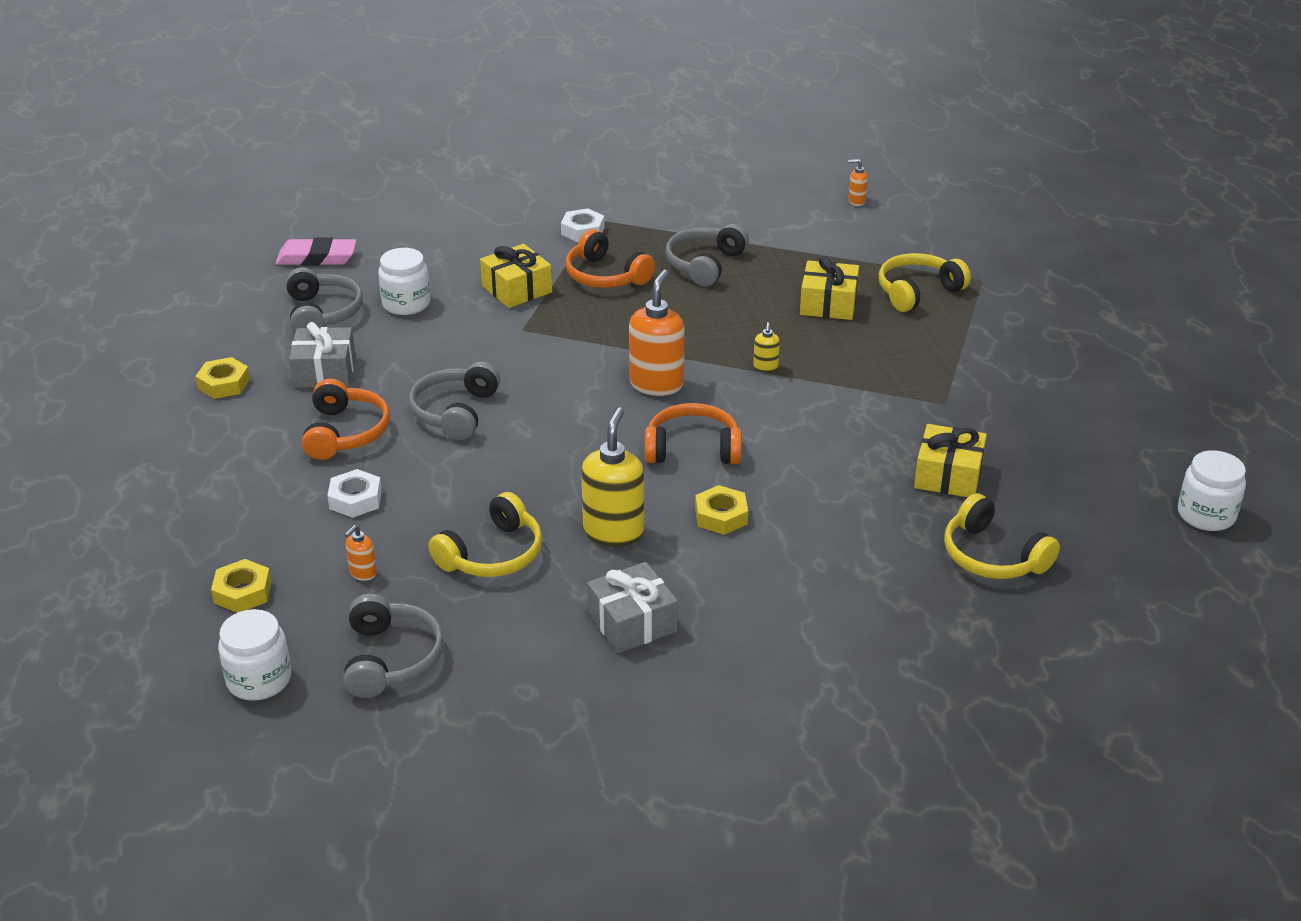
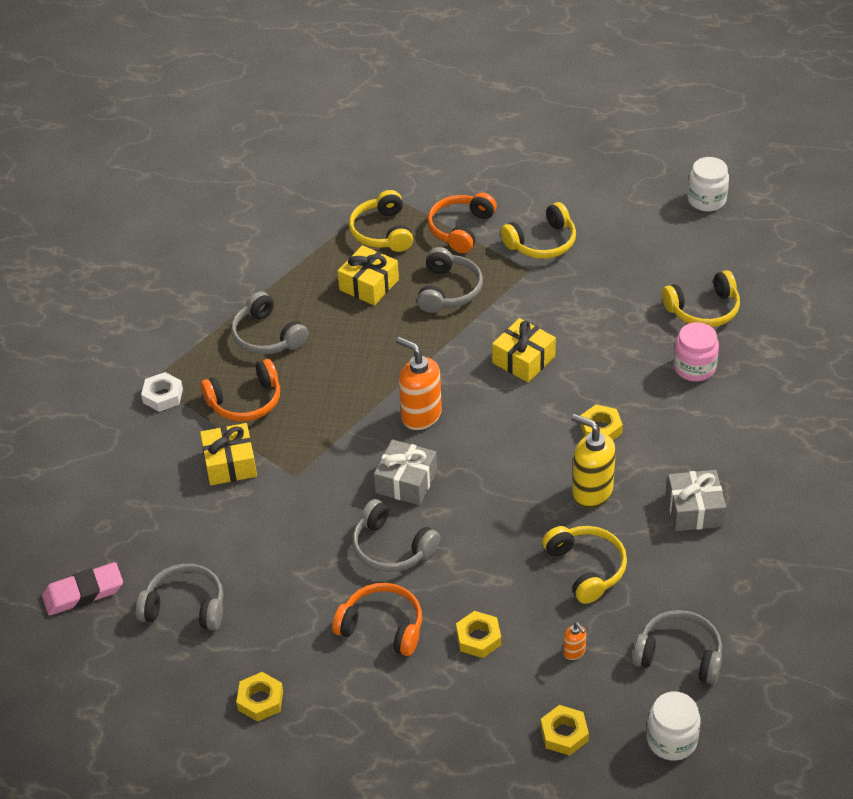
camera: 65 degrees left, 10 degrees up
pink eraser [276,238,357,266] -> pink eraser turned 45 degrees clockwise [42,562,123,616]
grey gift [289,322,356,388] -> grey gift moved to [374,440,437,505]
white nut [327,469,382,518] -> yellow nut [456,611,501,658]
white jar [378,248,430,315] -> none
orange headphones [644,403,742,464] -> orange headphones moved to [428,193,497,253]
yellow soap dispenser [753,322,780,372] -> none
orange soap dispenser [848,159,868,206] -> none
yellow gift [914,424,987,497] -> yellow gift moved to [492,318,556,383]
none -> grey headphones [417,247,483,313]
none -> yellow headphones [501,202,576,259]
none -> pink jar [674,322,719,381]

